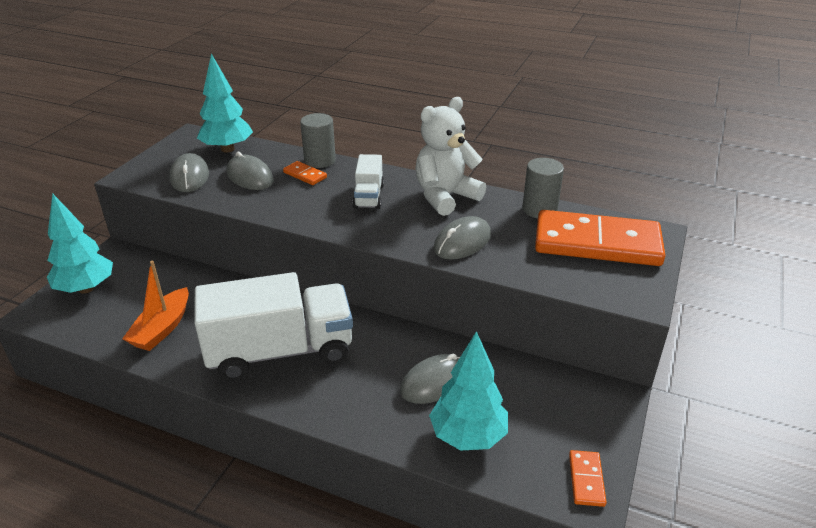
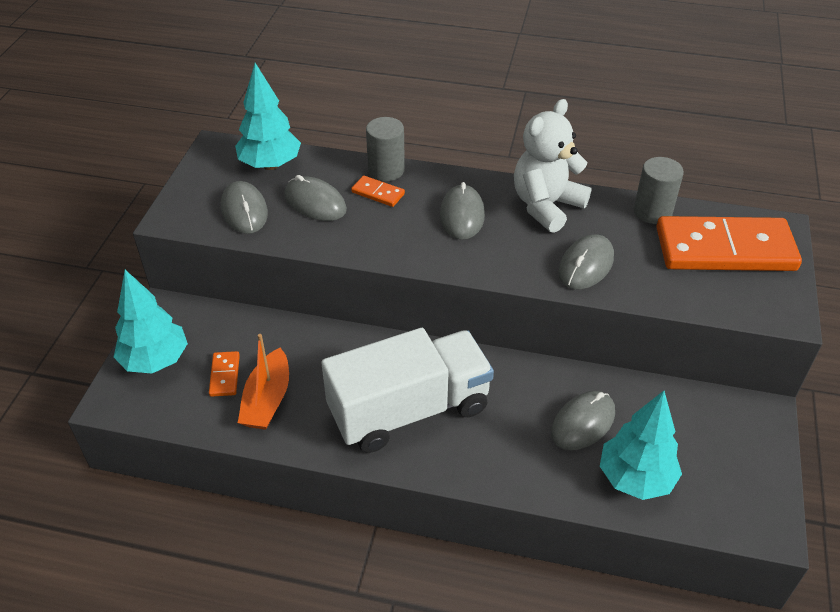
camera: 10 degrees left, 10 degrees up
white truck [352,154,384,209] -> grey mouse [440,182,485,240]
orange domino [569,450,607,507] -> orange domino moved to [209,351,240,397]

